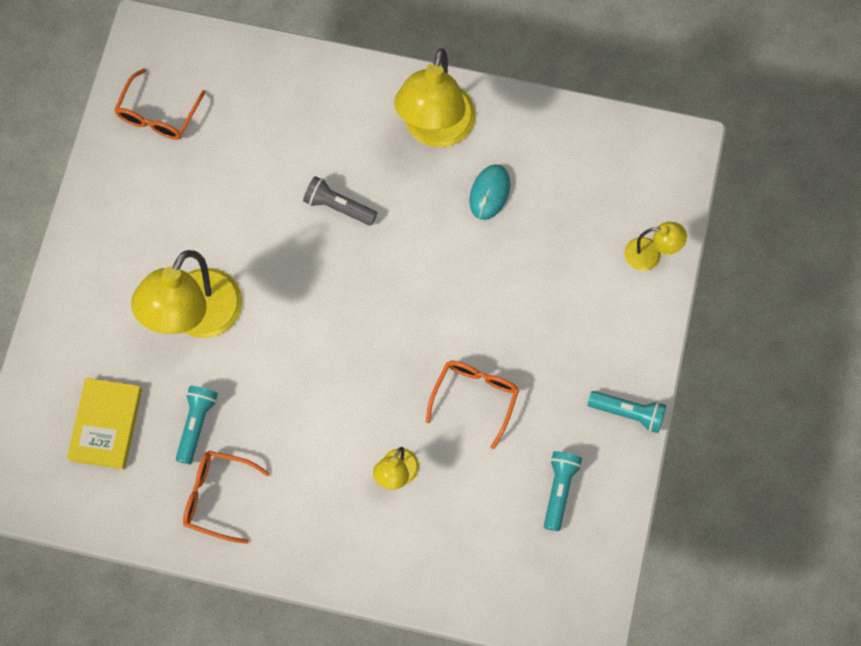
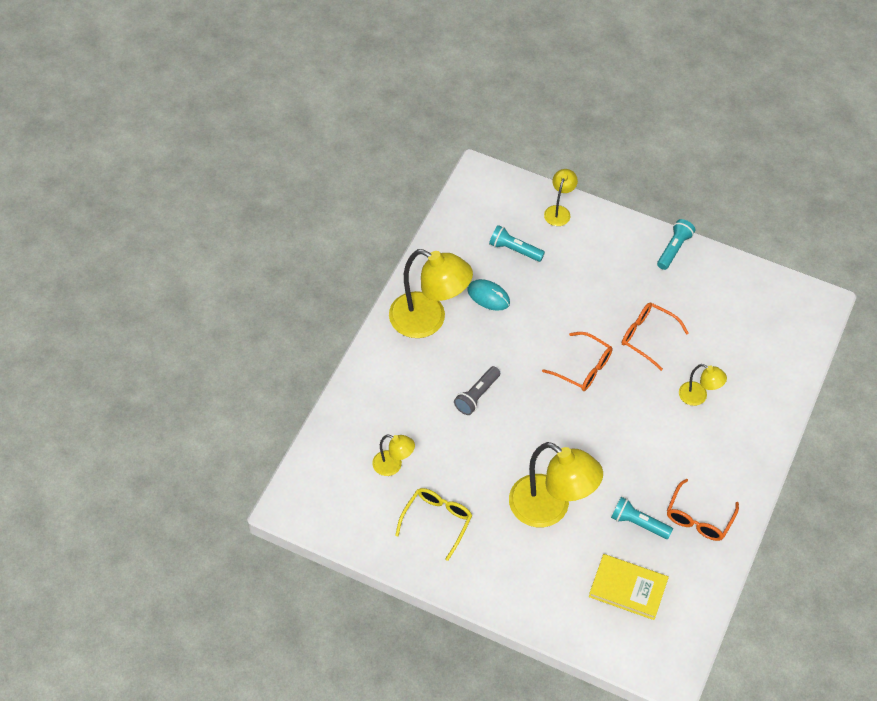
camera: 80 degrees left, 15 degrees down
orange glasses [114,68,206,140] -> orange glasses moved to [542,332,613,391]
turquoise flashlight [544,451,582,531] -> turquoise flashlight moved to [489,225,545,262]
none -> yellow lamp [372,435,415,476]
none -> yellow glasses [395,488,472,561]

